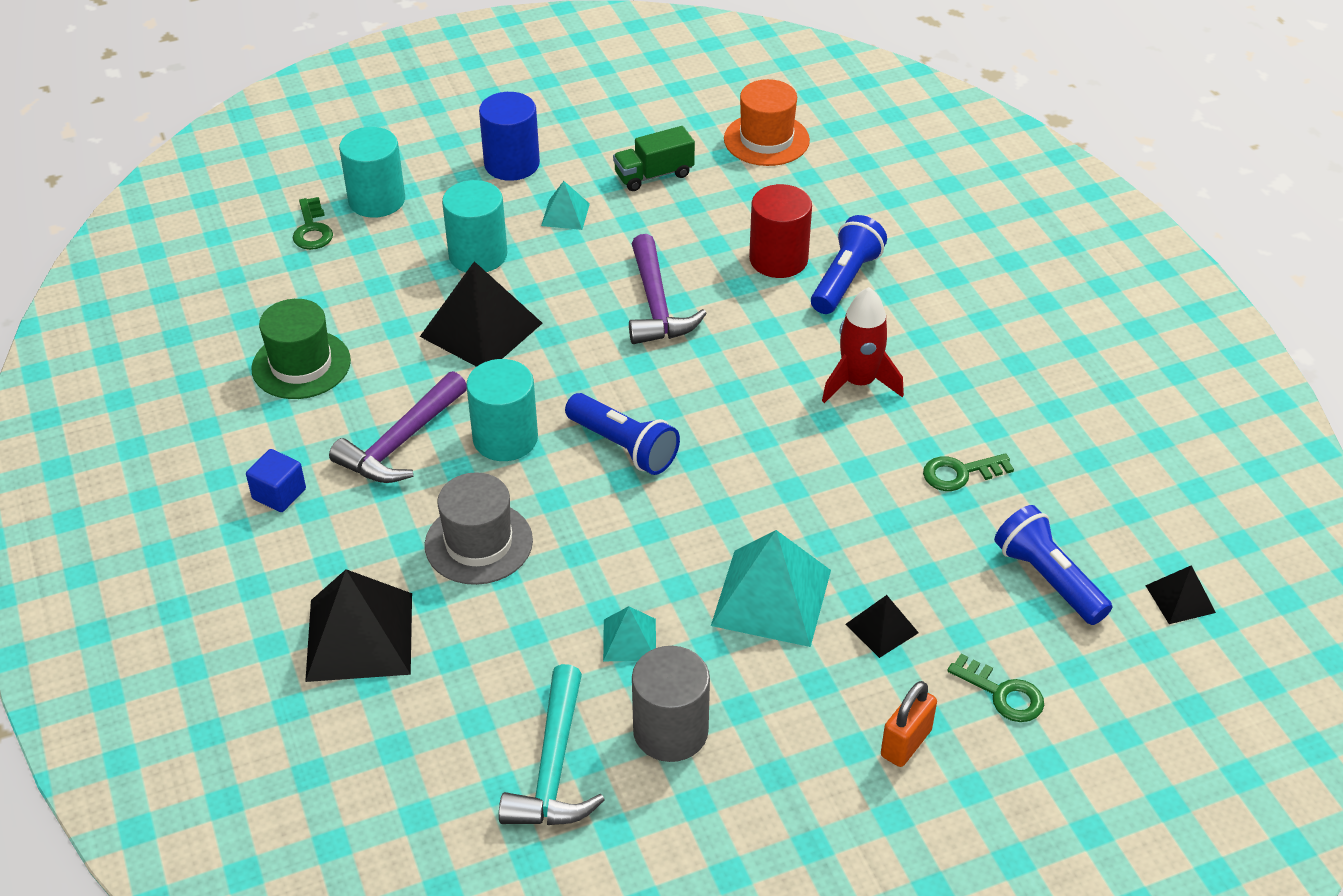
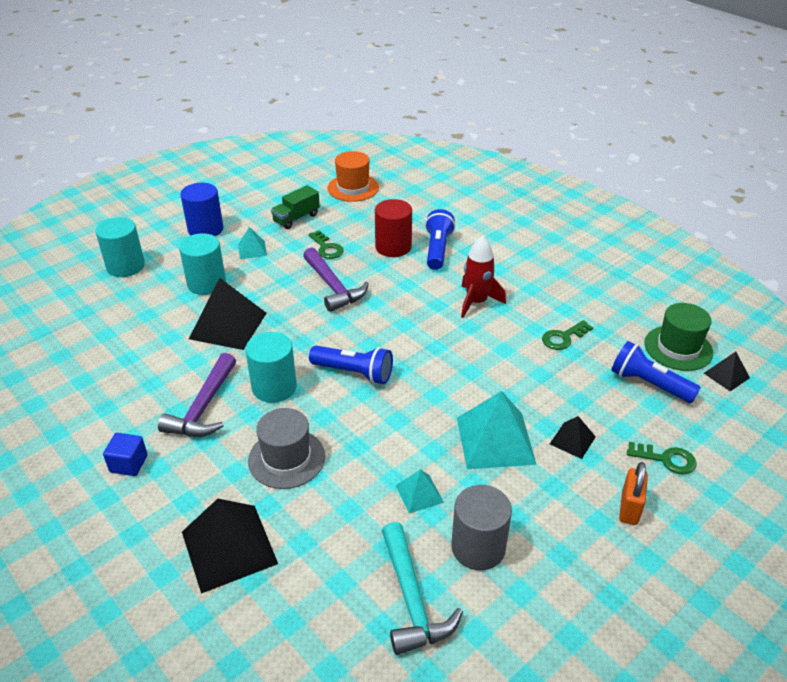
camera: 20 degrees left, 5 degrees down
green hat [251,299,351,399] -> green hat moved to [644,303,713,371]
green key [292,197,333,250] -> green key moved to [308,231,344,259]

